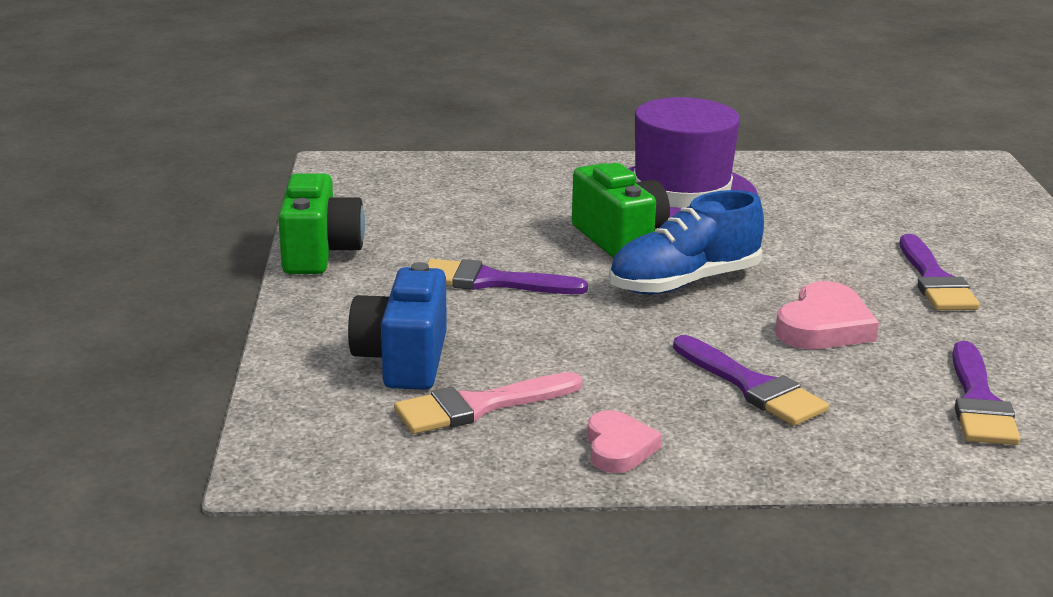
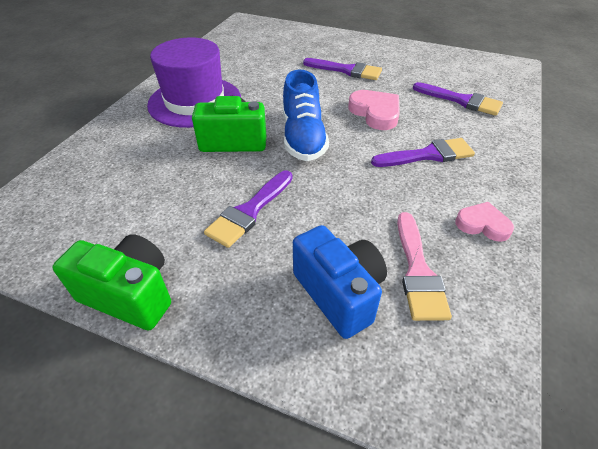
camera: 65 degrees left, 20 degrees up
blue camera [348,262,447,390] -> blue camera turned 150 degrees counterclockwise [293,225,387,339]

